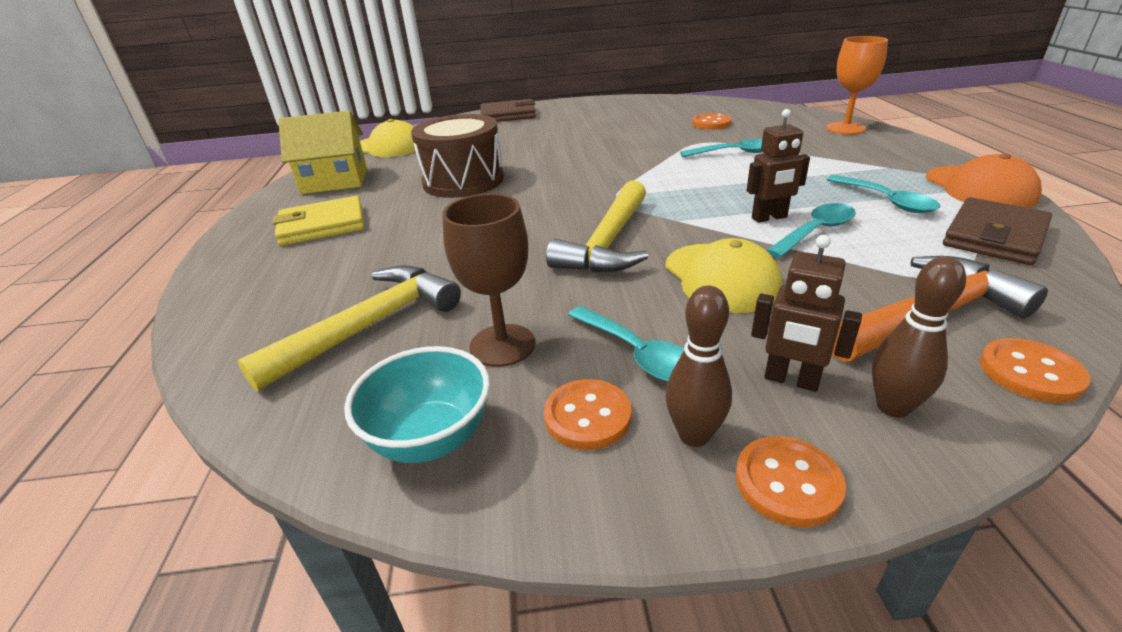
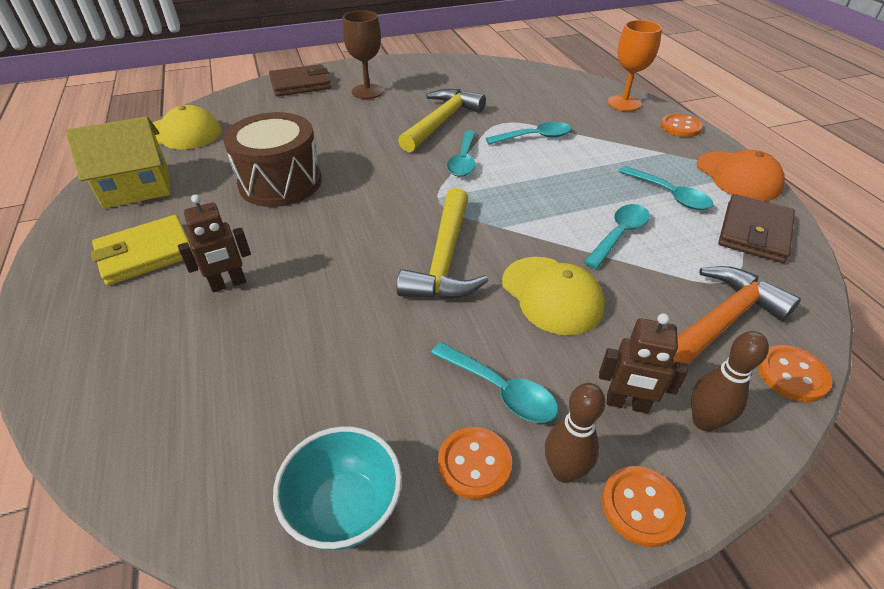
camera: 15 degrees left, 10 degrees up
yellow hammer [237,265,461,391] -> yellow hammer moved to [398,89,486,152]
brown goblet [442,193,535,367] -> brown goblet moved to [343,10,383,99]
orange button [692,113,731,130] -> orange button moved to [661,114,703,137]
brown robot [747,109,810,223] -> brown robot moved to [178,194,251,292]
none -> turquoise spoon [447,130,476,177]

